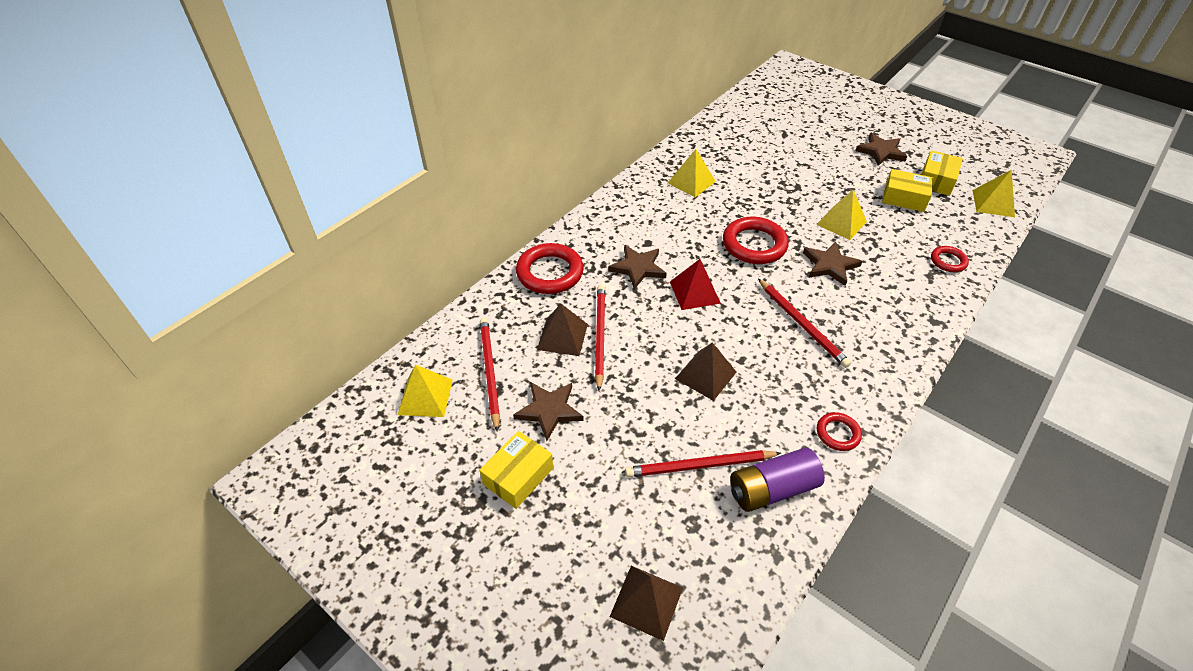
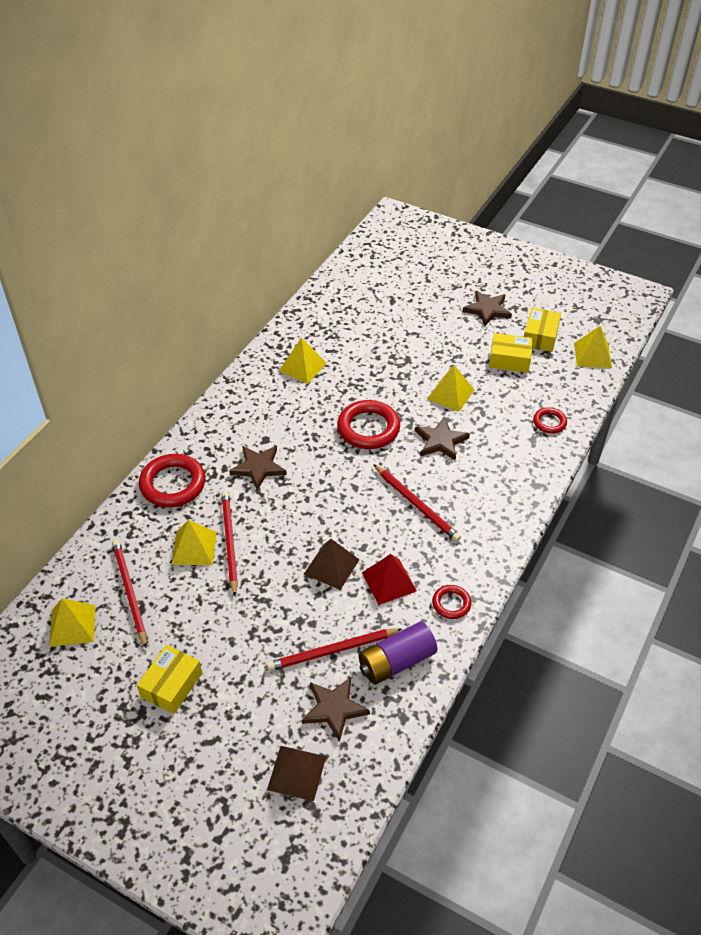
camera: 10 degrees left, 0 degrees up
brown star [513,382,584,441] -> brown star moved to [302,677,370,742]
brown pyramid [537,304,588,356] -> yellow pyramid [171,520,217,565]
red pyramid [670,259,721,310] -> red pyramid moved to [362,554,417,605]

